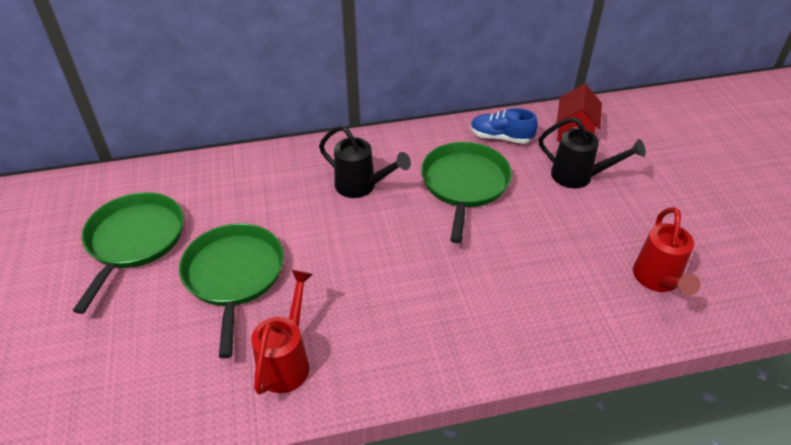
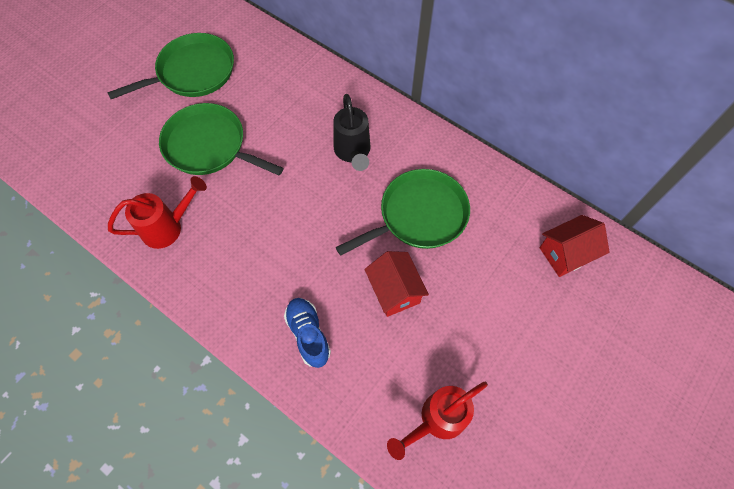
camera: 50 degrees right, 20 degrees up
green pan [179,223,284,359] -> green pan turned 105 degrees counterclockwise [159,103,284,176]
blue shoe [471,108,538,144] -> blue shoe moved to [284,298,331,368]
black watering can [539,117,646,188] -> none
none -> red house [364,251,429,317]

